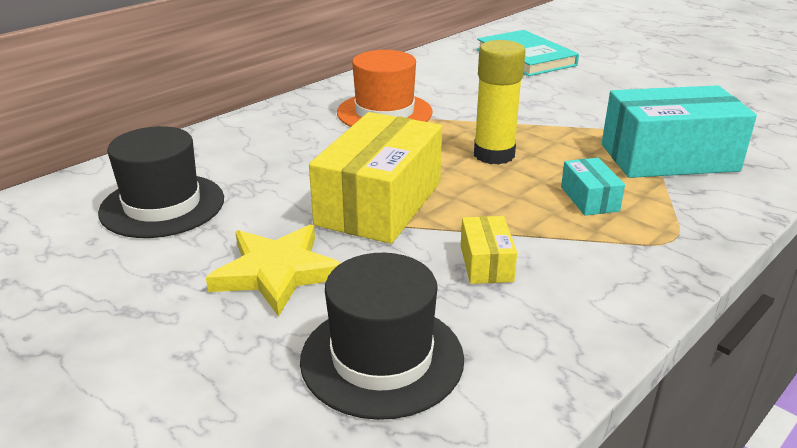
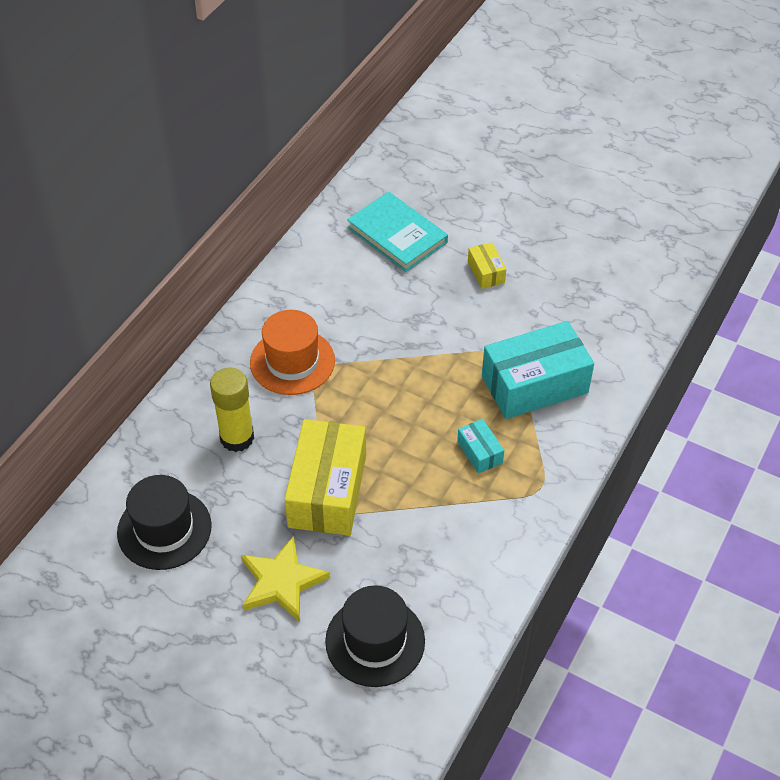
camera: 15 degrees left, 20 degrees up
yellow box [461,216,517,284] -> yellow box moved to [468,242,506,289]
yellow glue stick [474,40,525,165] -> yellow glue stick moved to [210,367,254,452]

